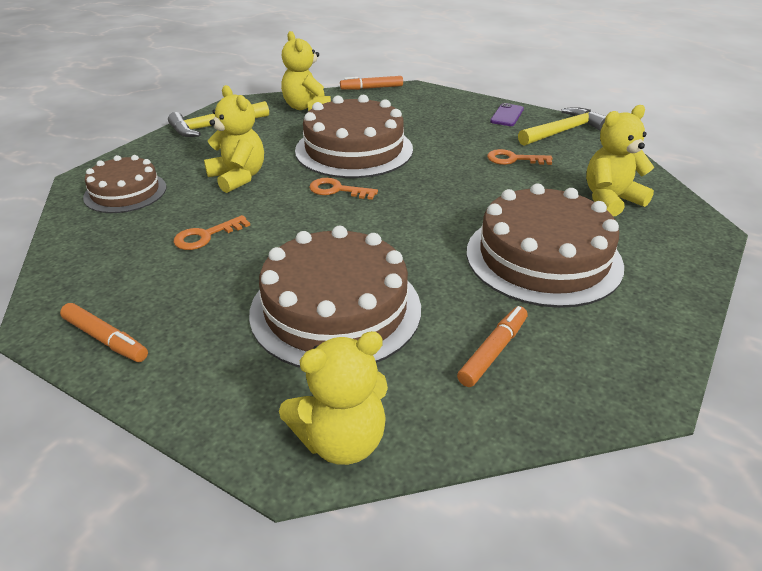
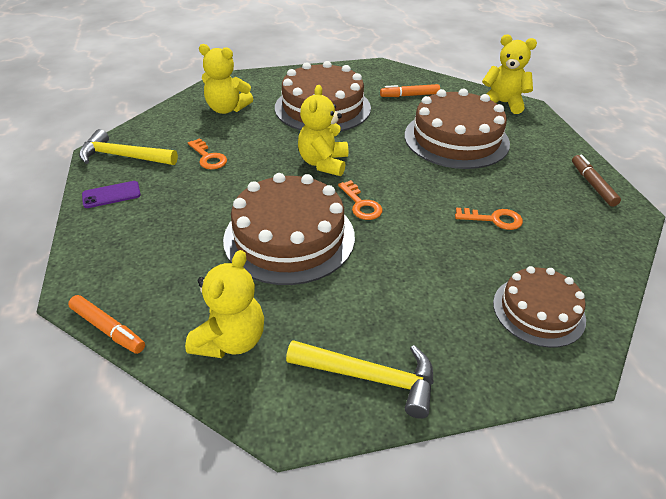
camera: 135 degrees left, 5 degrees up
orange marker [60,303,148,362] -> brown marker [572,155,621,207]
yellow teddy bear [204,85,264,193] -> yellow teddy bear moved to [298,85,348,176]

